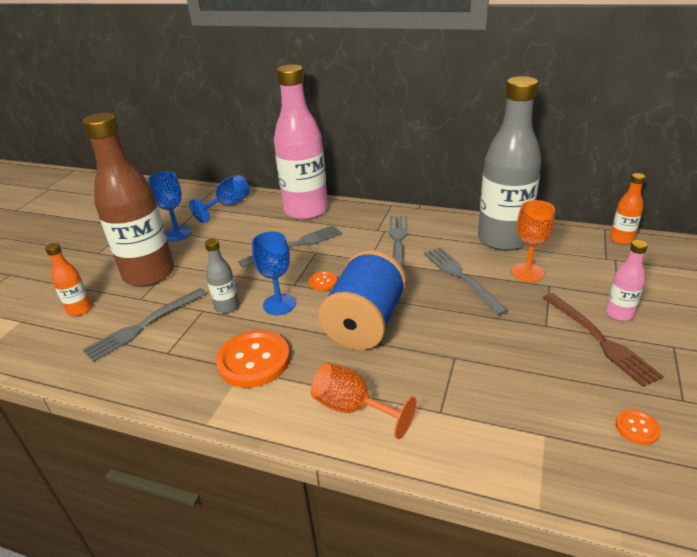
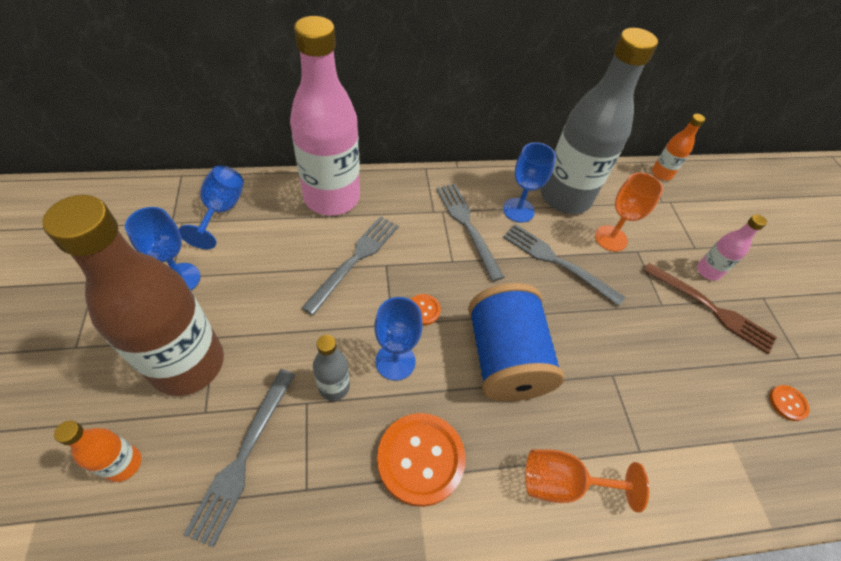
camera: 35 degrees left, 20 degrees up
none -> blue goblet [503,142,556,223]

